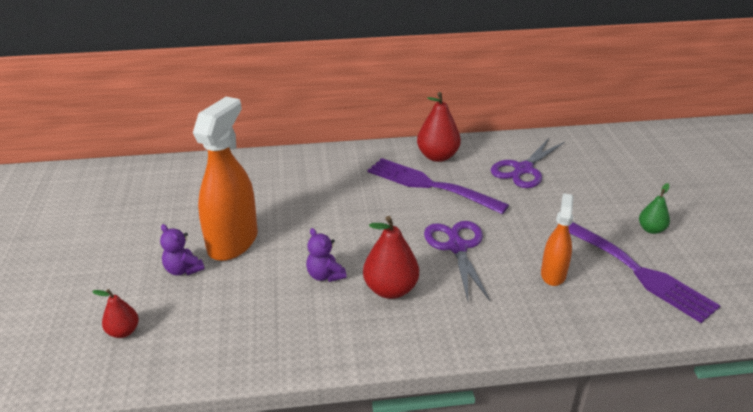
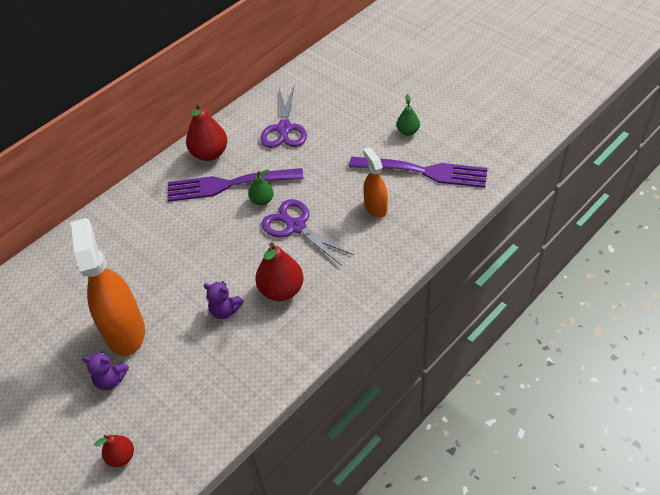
camera: 35 degrees left, 15 degrees up
none -> green pear [249,170,274,205]

